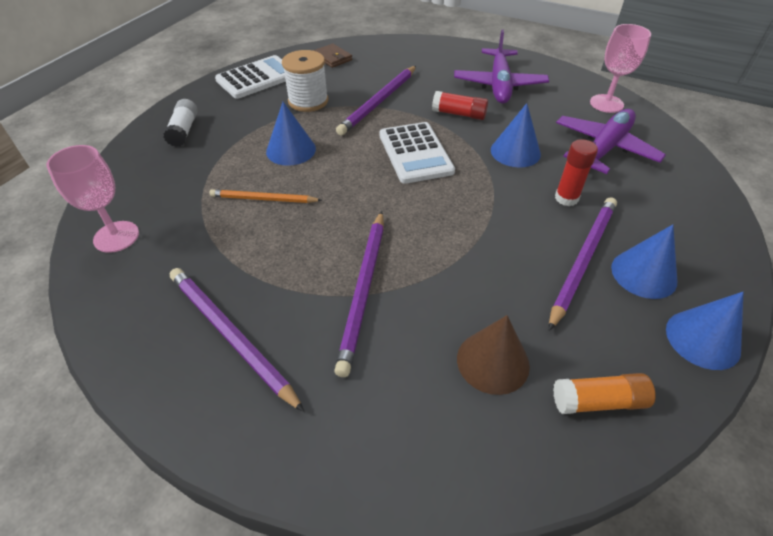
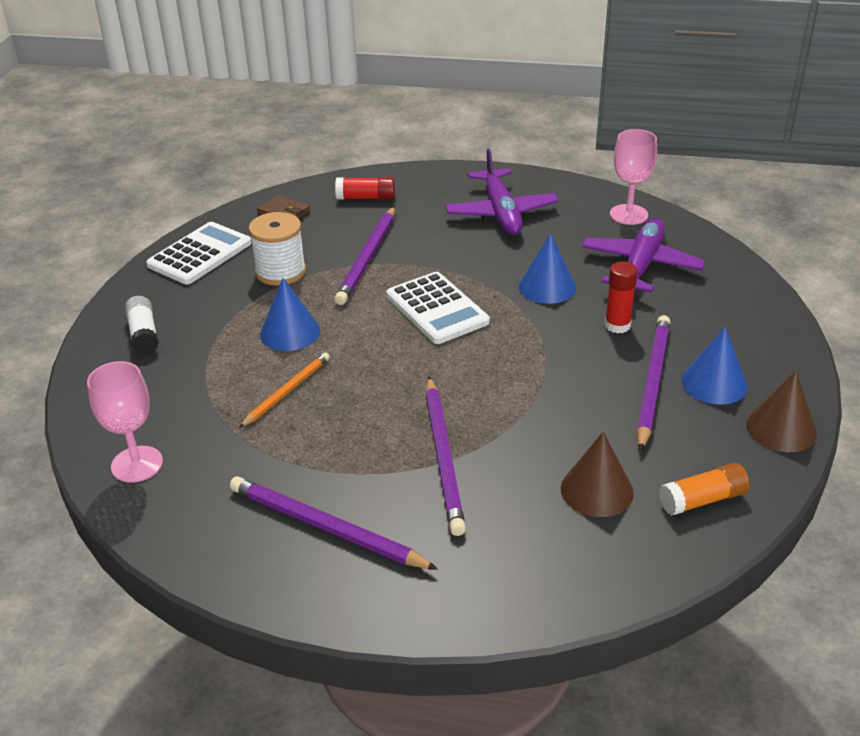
camera: 15 degrees left, 10 degrees down
orange pencil [209,189,322,203] -> orange pencil turned 135 degrees clockwise [239,352,330,428]
red glue stick [432,91,488,120] -> red glue stick moved to [335,177,395,200]
blue cone [666,292,744,370] -> brown cone [746,371,817,452]

